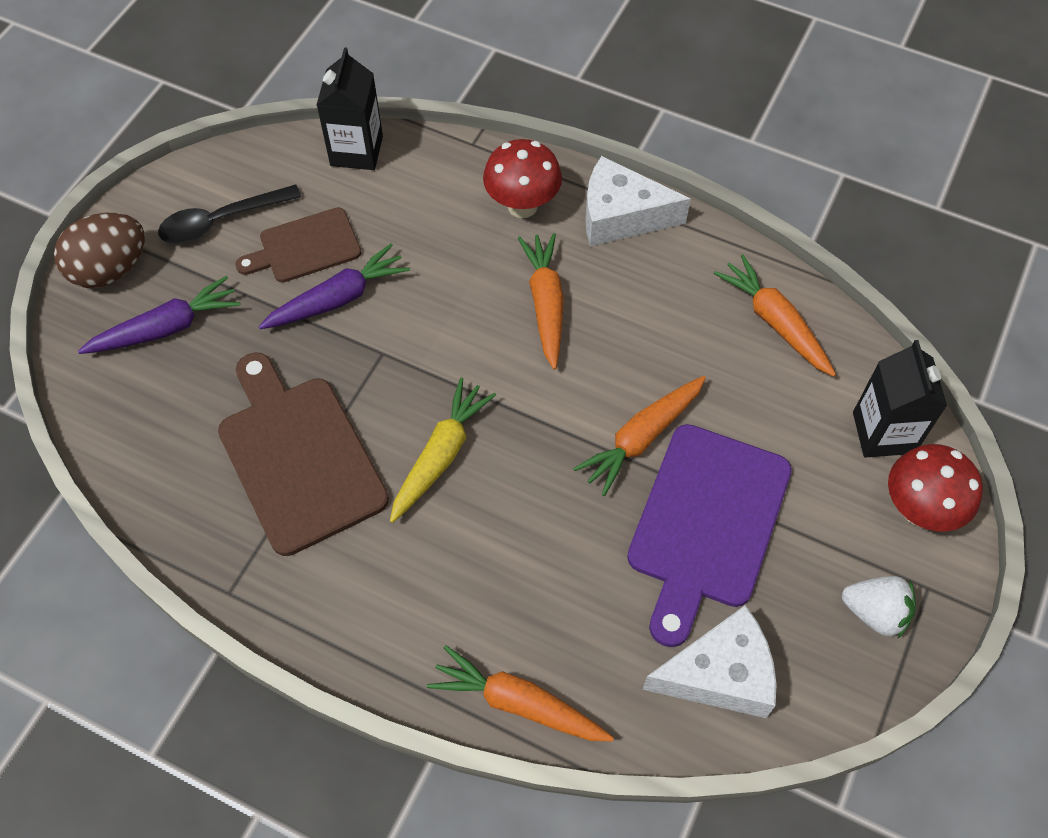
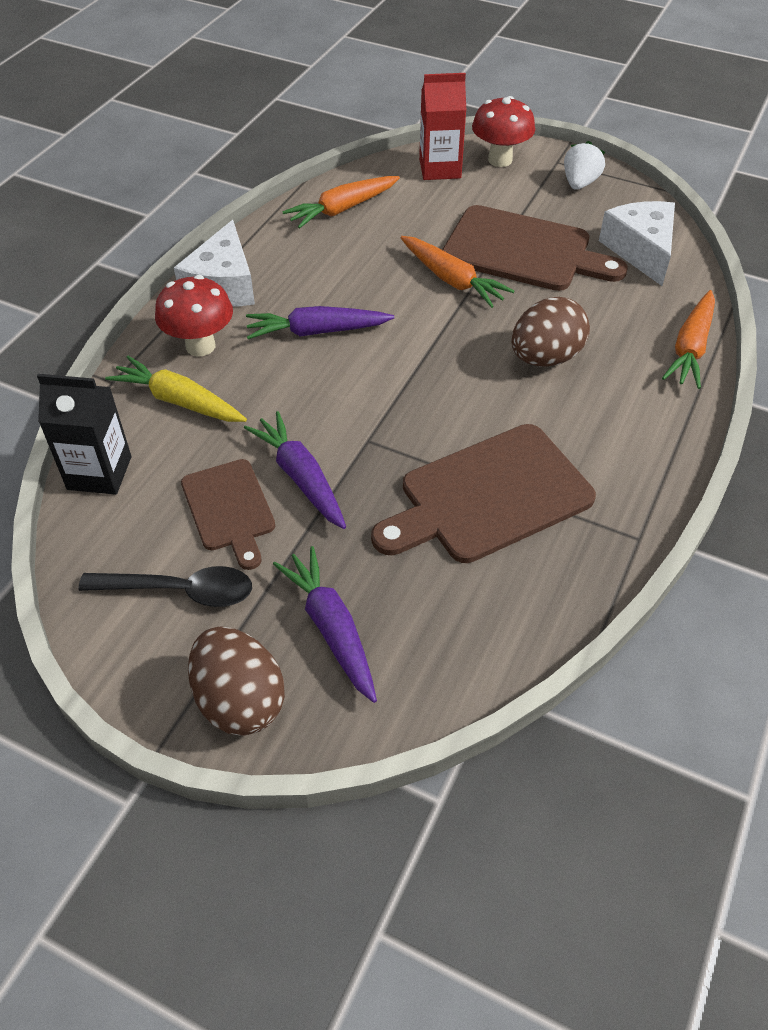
camera: 90 degrees left, 10 degrees down
black spoon [158,185,301,244] -> black spoon turned 60 degrees counterclockwise [78,566,252,607]
yellow carrot [390,378,496,523] -> yellow carrot moved to [105,356,247,422]
orange carrot [518,233,564,370] -> purple carrot [246,306,394,339]
purple cutting board [627,424,792,647] -> brown cutting board [442,205,628,291]
black carton [853,340,947,458] -> red carton [419,73,466,180]
none -> brown egg [512,297,590,366]

